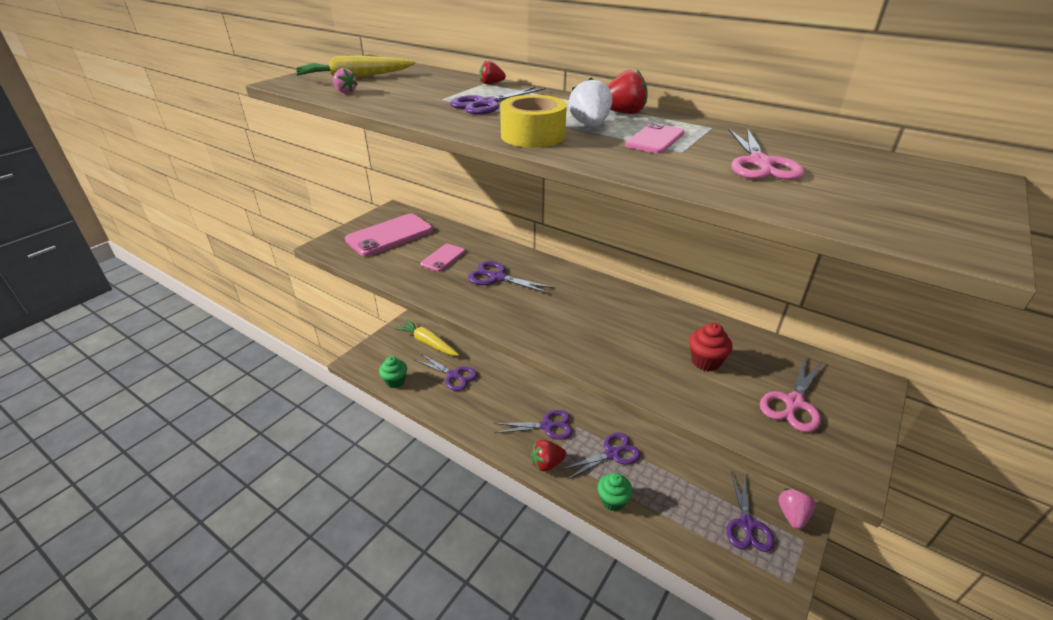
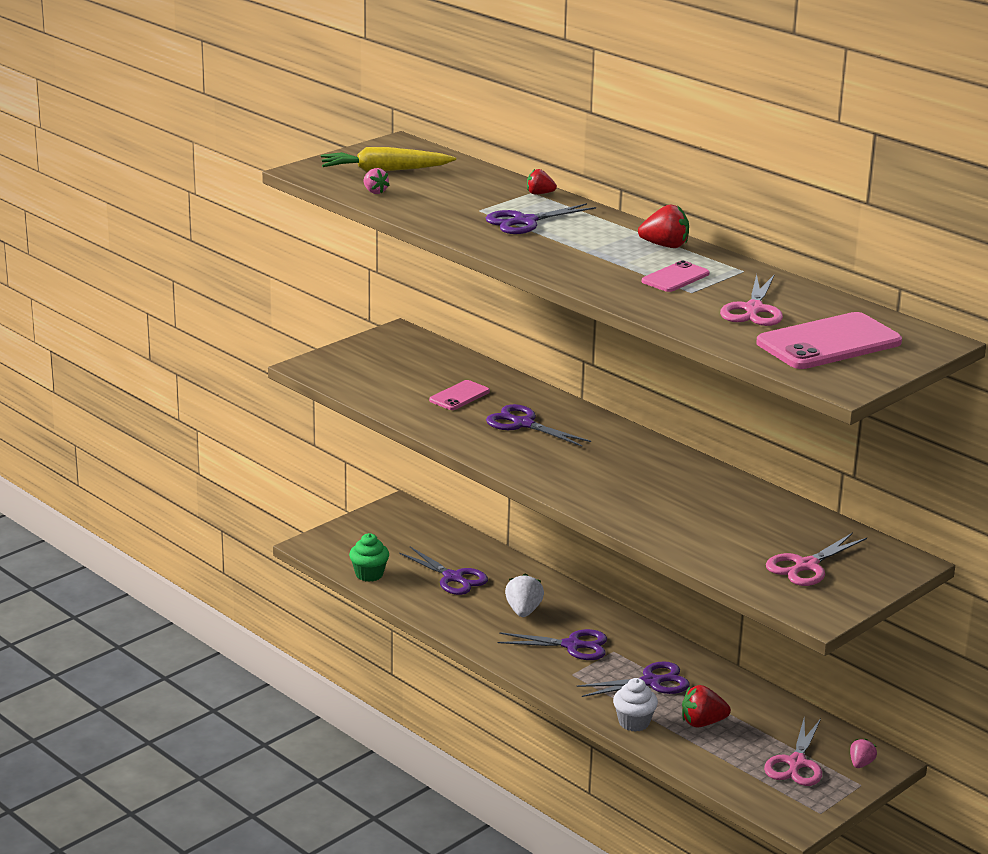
camera: 10 degrees right, 10 degrees down
pink phone [345,214,433,257] -> pink phone moved to [756,312,902,369]
yellow carrot [395,319,459,356] -> none
yellow tape [500,95,567,148] -> none
red strawberry [531,440,566,472] -> red strawberry moved to [682,685,731,728]
white strawberry [569,77,612,127] -> white strawberry moved to [505,573,544,617]
green cupcake [598,473,633,511] -> white cupcake [613,678,658,732]
red cupcake [689,323,733,371] -> none
purple scissors [726,472,774,552] -> pink scissors [764,718,822,786]
pink strawberry [778,488,816,530] -> pink strawberry [850,739,877,768], size x0.63

